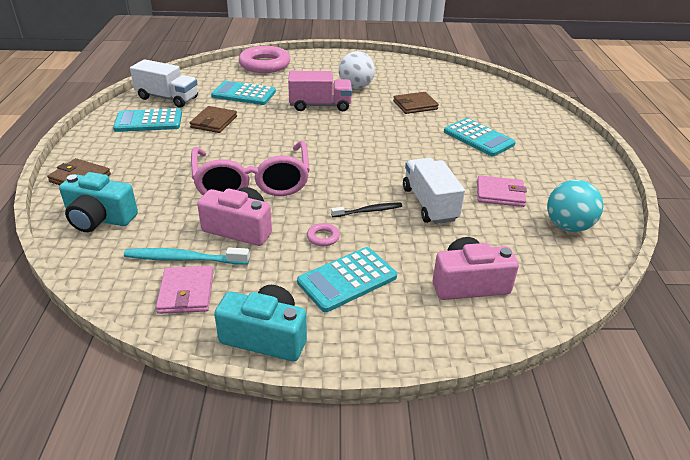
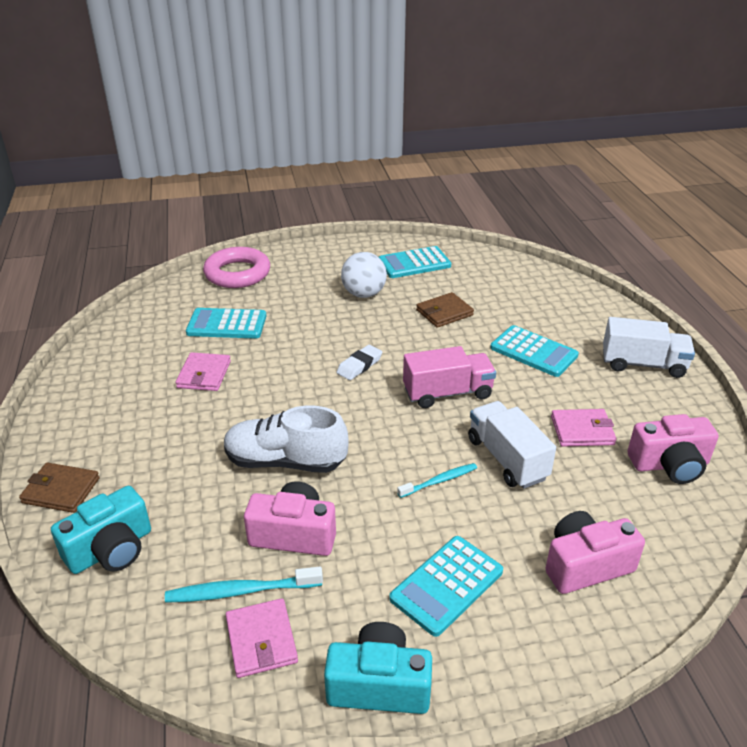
camera: 10 degrees left, 0 degrees up
turquoise camera [59,172,138,232] -> turquoise camera turned 45 degrees counterclockwise [51,486,151,574]
turquoise calculator [113,108,182,132] -> turquoise calculator moved to [379,246,451,278]
white truck [130,59,198,107] -> white truck moved to [603,317,695,378]
brown wallet [190,106,237,133] -> pink wallet [176,352,231,391]
pink glasses [191,141,310,196] -> white shoe [224,406,349,473]
pink truck [288,71,352,111] -> pink truck moved to [403,346,496,408]
pink ring [307,223,340,246] -> none
black toothbrush [331,202,402,217] -> turquoise toothbrush [397,463,477,498]
turquoise ball [547,180,603,232] -> pink camera [628,414,719,484]
none -> white eraser [336,345,382,380]

